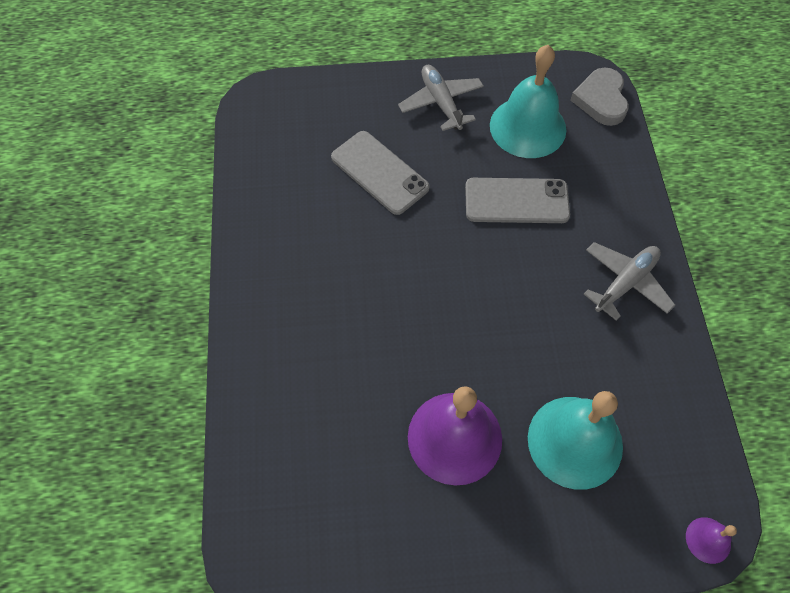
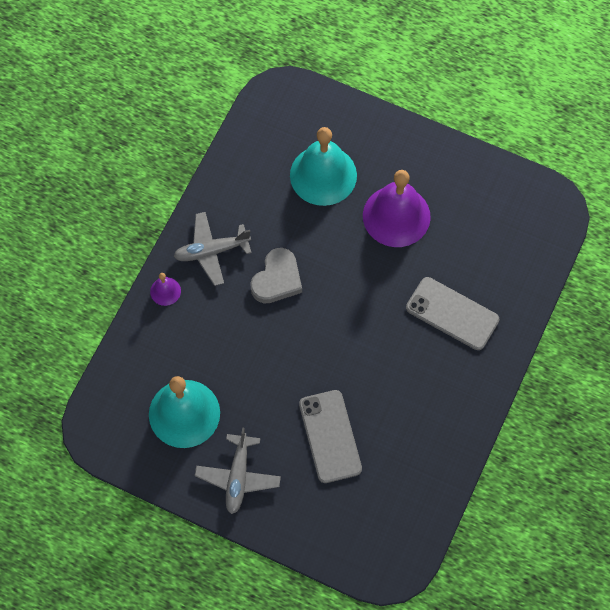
camera: 150 degrees left, 5 degrees up
grey phone [465,178,570,223] -> grey phone moved to [406,277,499,350]
grey heart [570,67,629,126] -> grey heart moved to [250,248,302,304]
purple bell [686,517,737,564] -> purple bell moved to [150,273,181,306]

